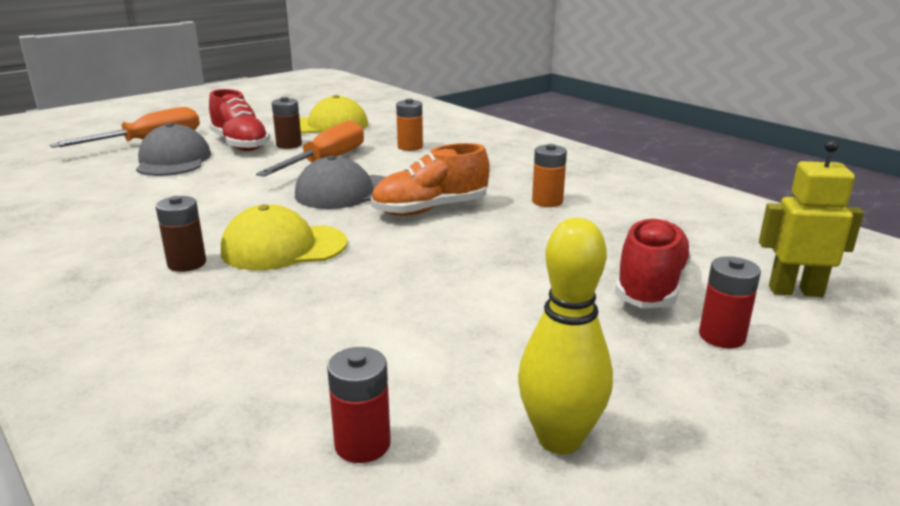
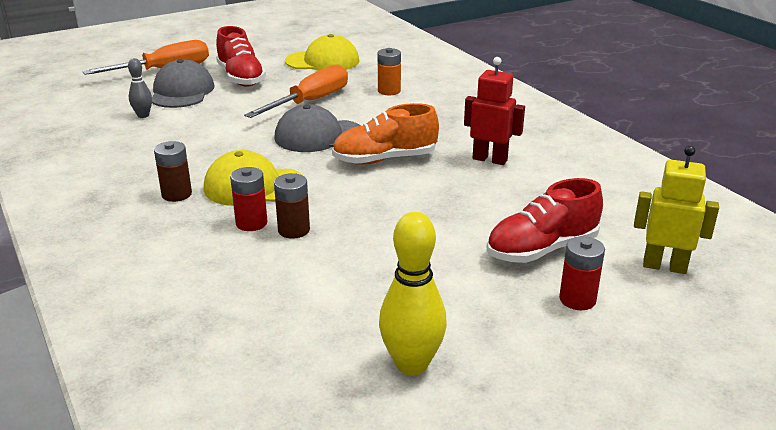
camera: 10 degrees right, 5 degrees up
brown battery [272,97,302,149] -> brown battery moved to [274,173,310,239]
red battery [327,347,391,463] -> red battery moved to [230,167,267,231]
orange battery [532,144,567,207] -> red robot [464,57,525,165]
red shoe [615,217,692,308] -> red shoe turned 150 degrees counterclockwise [487,178,603,263]
none -> grey bowling pin [128,58,152,118]

